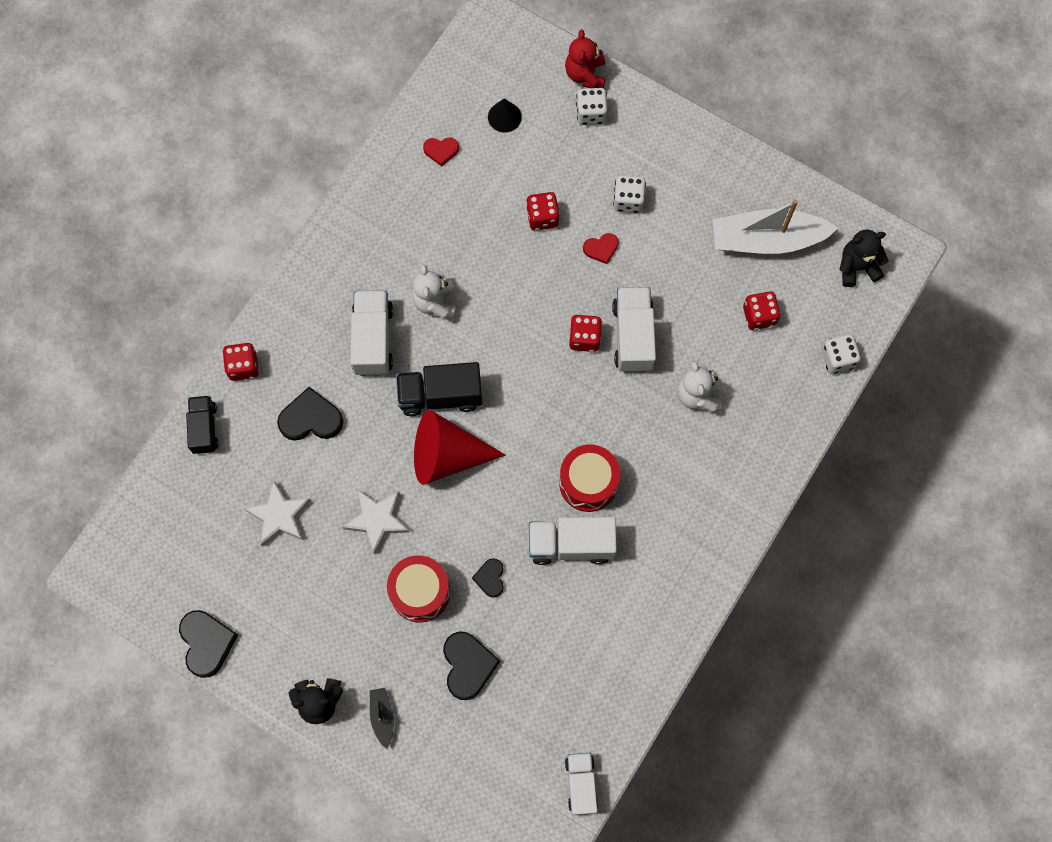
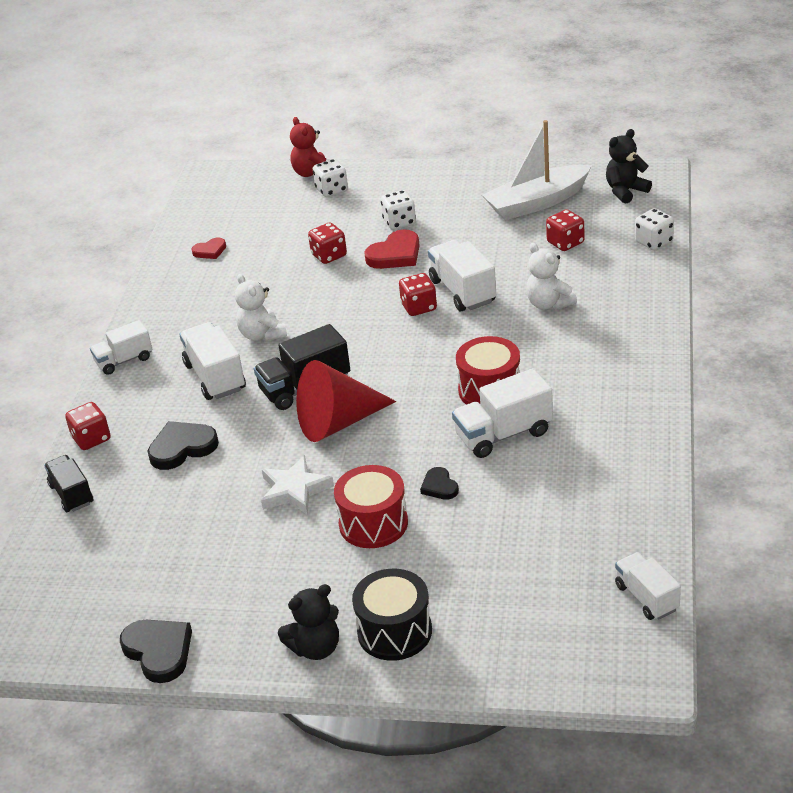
camera: 20 degrees left, 35 degrees down
white star [244,481,311,547] -> none
black boat [370,688,394,749] -> black drum [352,569,432,661]
black heart [443,631,500,700] -> none
black cone [488,98,522,133] -> none
red heart [583,233,619,264] -> red heart [364,229,420,269], size x1.72
none -> white truck [90,320,152,375]

